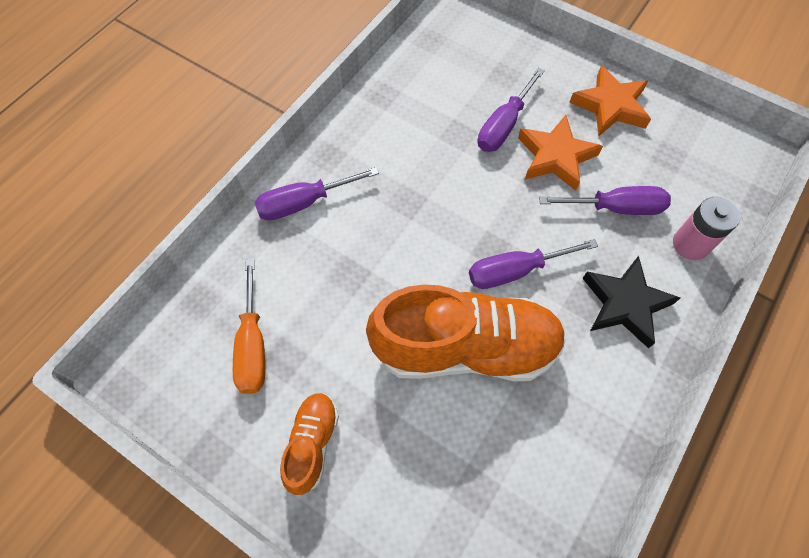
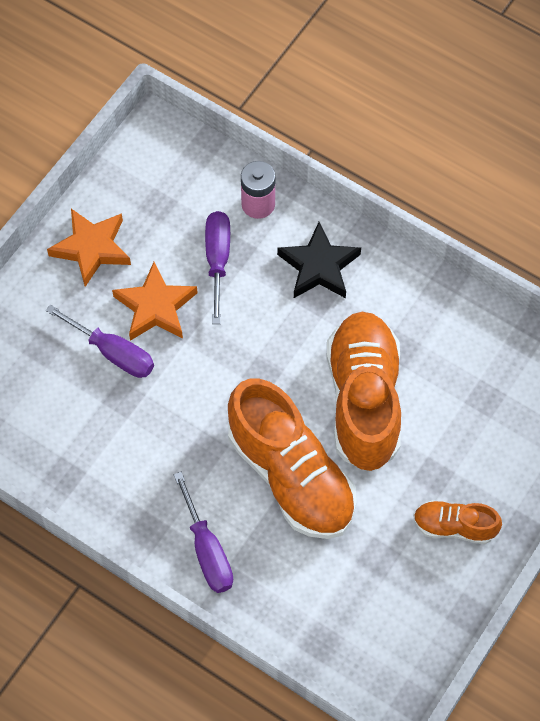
camera: 90 degrees left, 0 degrees up
orange screwdriver [233,259,265,394] -> none
purple screwdriver [469,239,598,289] -> none
none -> orange shoe [228,379,357,539]

